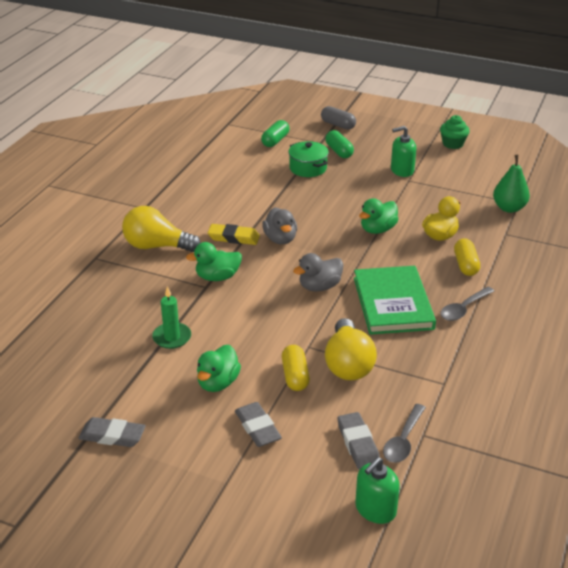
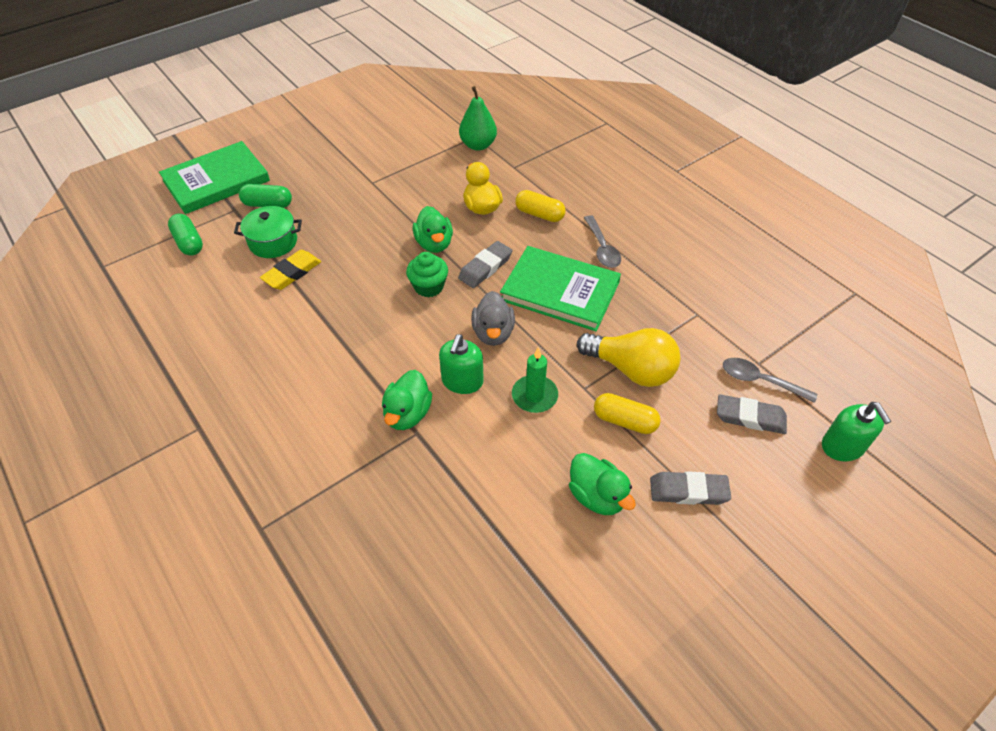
camera: 60 degrees left, 15 degrees up
grey eraser [78,417,146,447] -> grey eraser moved to [458,241,512,288]
yellow light bulb [122,206,201,252] -> none
green candle [152,286,191,349] -> green candle moved to [512,347,558,413]
yellow eraser [208,224,260,245] -> yellow eraser moved to [260,250,321,290]
grey duck [262,207,297,244] -> none
grey capsule [321,106,356,130] -> green book [159,141,270,214]
grey spoon [383,404,426,463] -> grey spoon turned 150 degrees clockwise [723,358,817,403]
green soap dispenser [391,126,416,177] -> green soap dispenser moved to [439,334,484,394]
green cupcake [440,115,470,149] -> green cupcake moved to [406,252,448,297]

